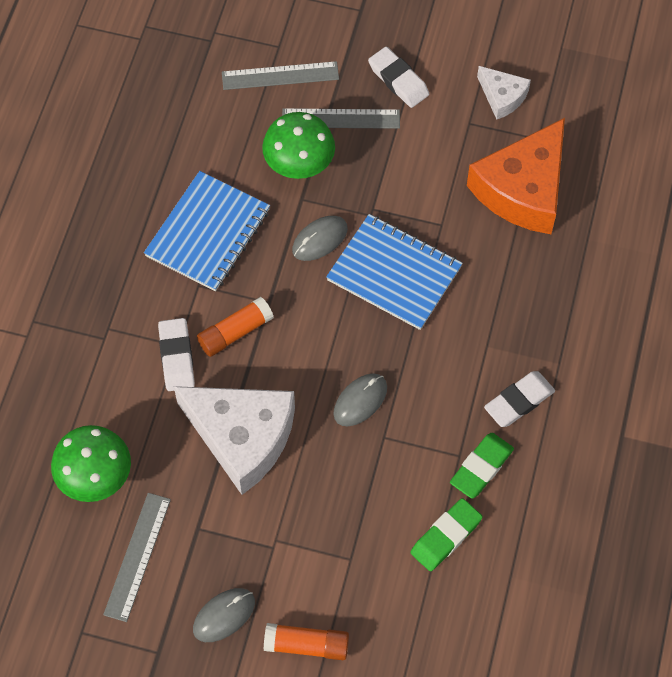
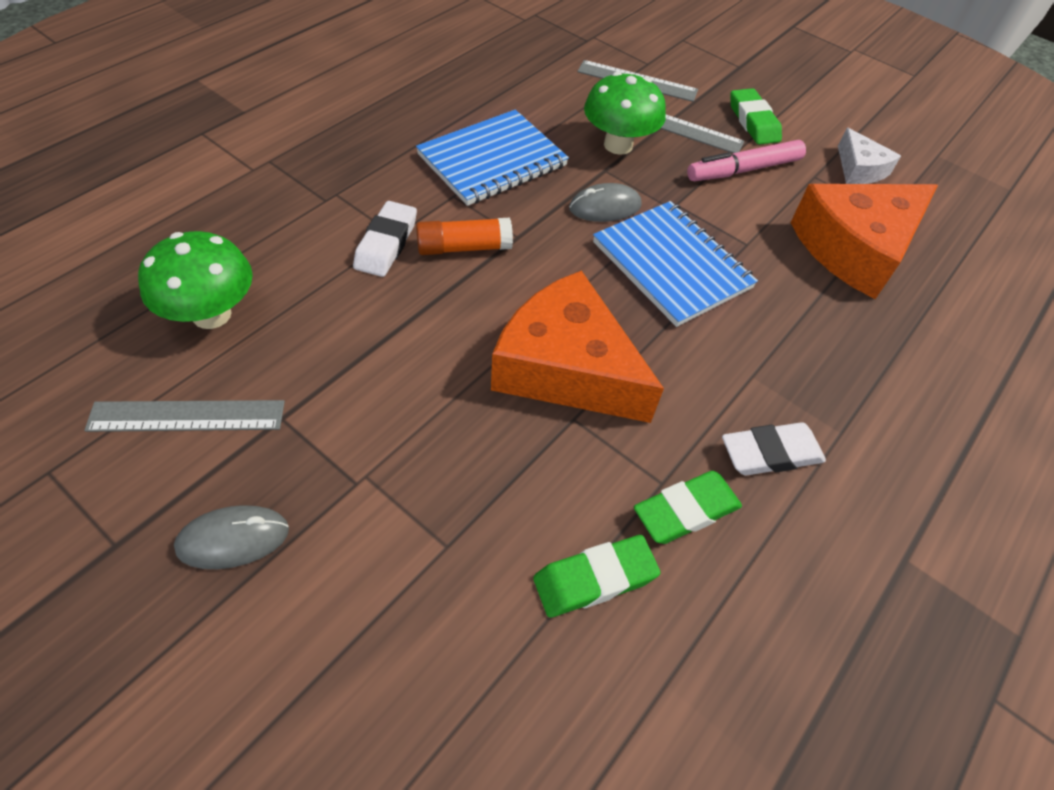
camera: 20 degrees right, 10 degrees down
grey ruler [103,493,171,622] -> grey ruler turned 45 degrees clockwise [84,400,285,432]
white cheese [174,386,295,495] -> none
orange glue stick [264,623,349,660] -> none
grey mouse [334,373,387,426] -> orange cheese [491,271,664,423]
white eraser [368,47,429,108] -> green eraser [730,88,782,145]
none -> pink marker [687,140,806,181]

